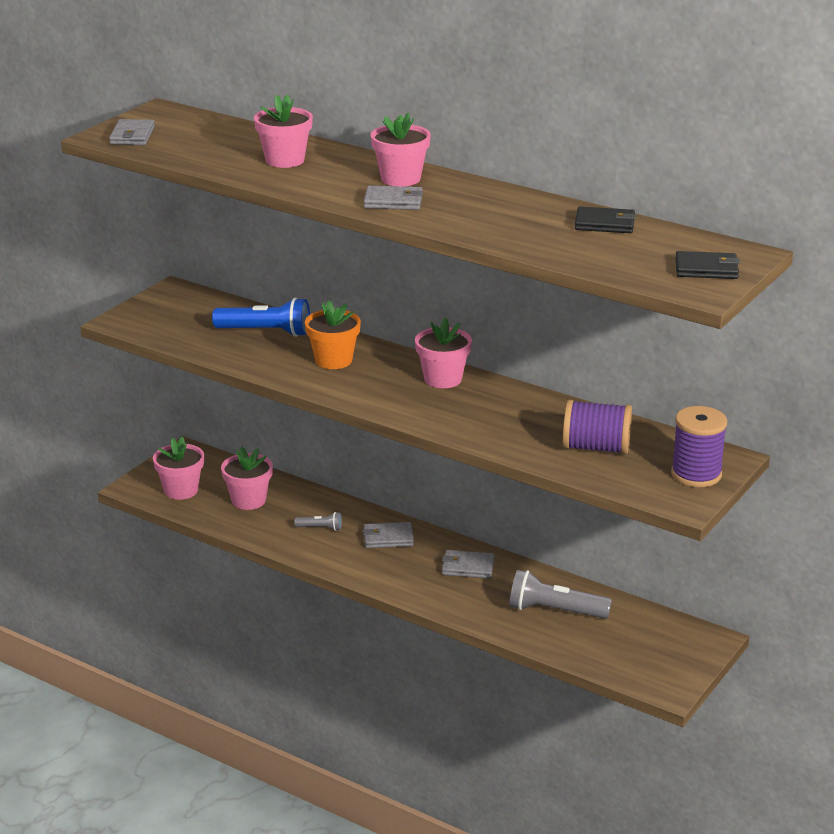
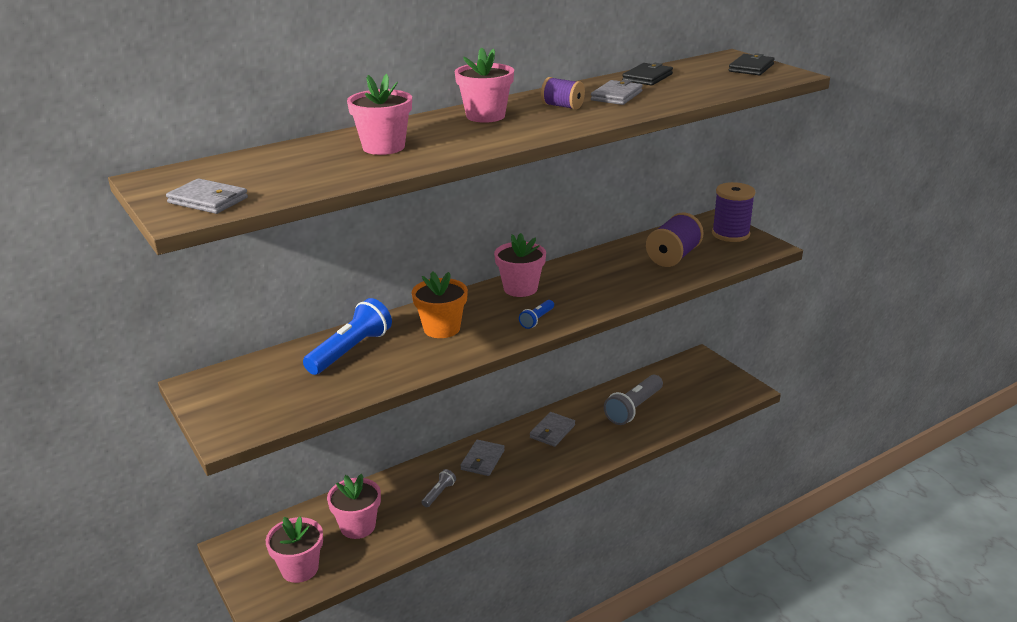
camera: 65 degrees left, 0 degrees up
grey wallet [364,186,423,210] -> grey wallet moved to [591,80,643,105]
none -> blue flashlight [519,300,554,329]
none -> purple spool [541,77,585,110]

